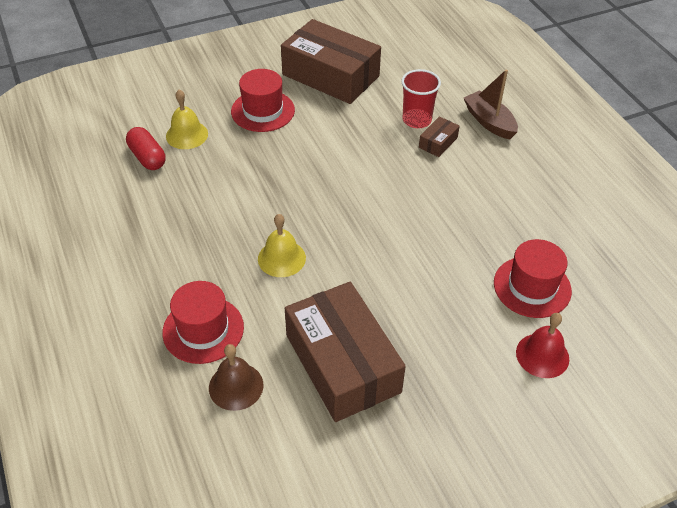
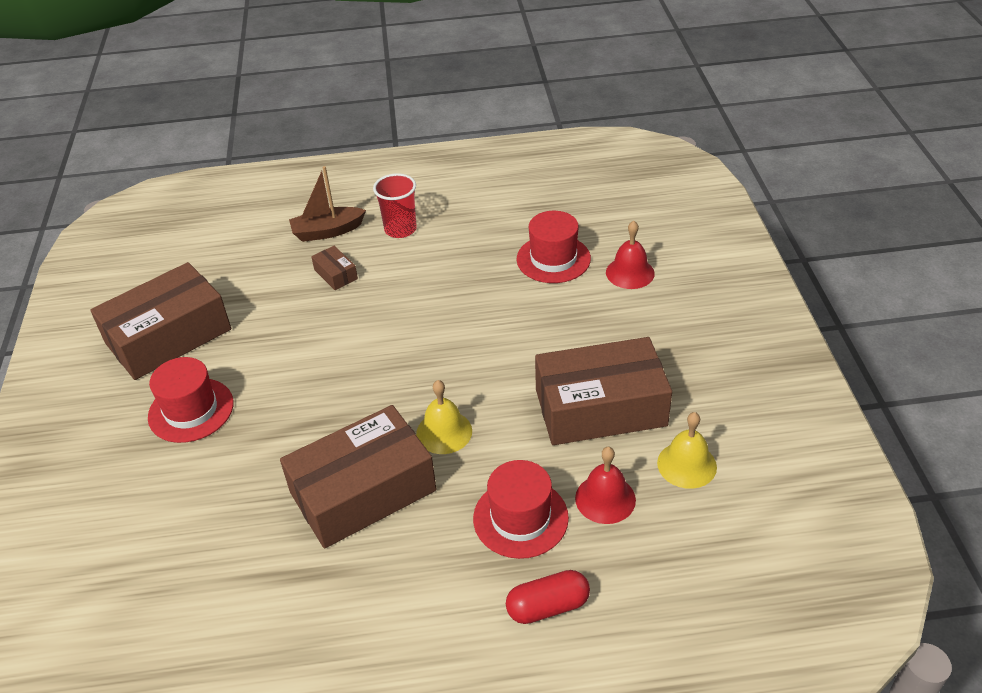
camera: 70 degrees left, 5 degrees down
red capsule [126,127,166,170] -> red capsule moved to [506,570,590,624]
yellow bell [166,90,208,149] -> yellow bell moved to [657,412,717,489]
brown bell [209,344,263,411] -> red bell [575,447,636,524]
red cup [401,69,441,128] -> red cup moved to [373,173,417,238]
none -> brown box [280,405,436,548]

